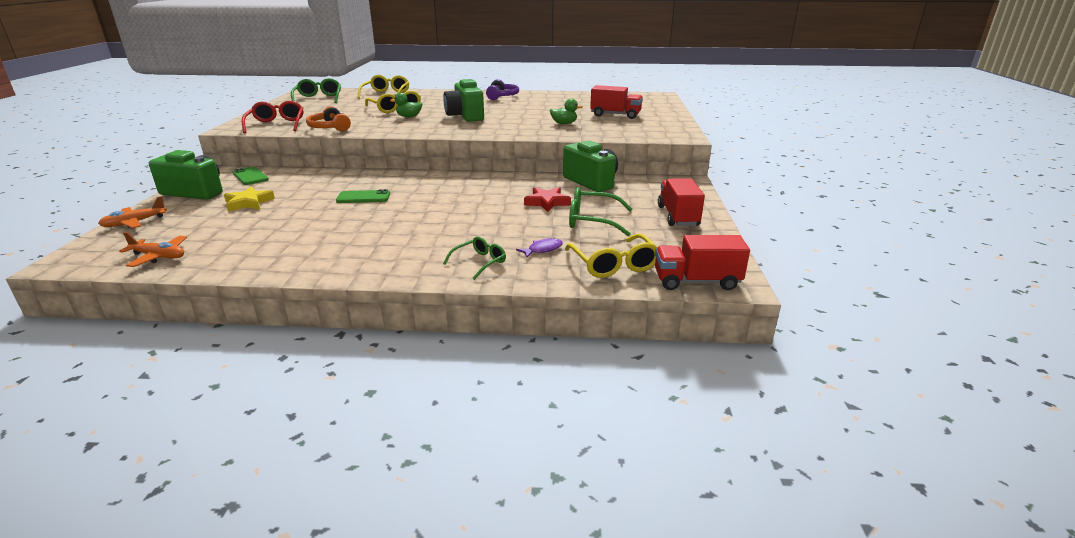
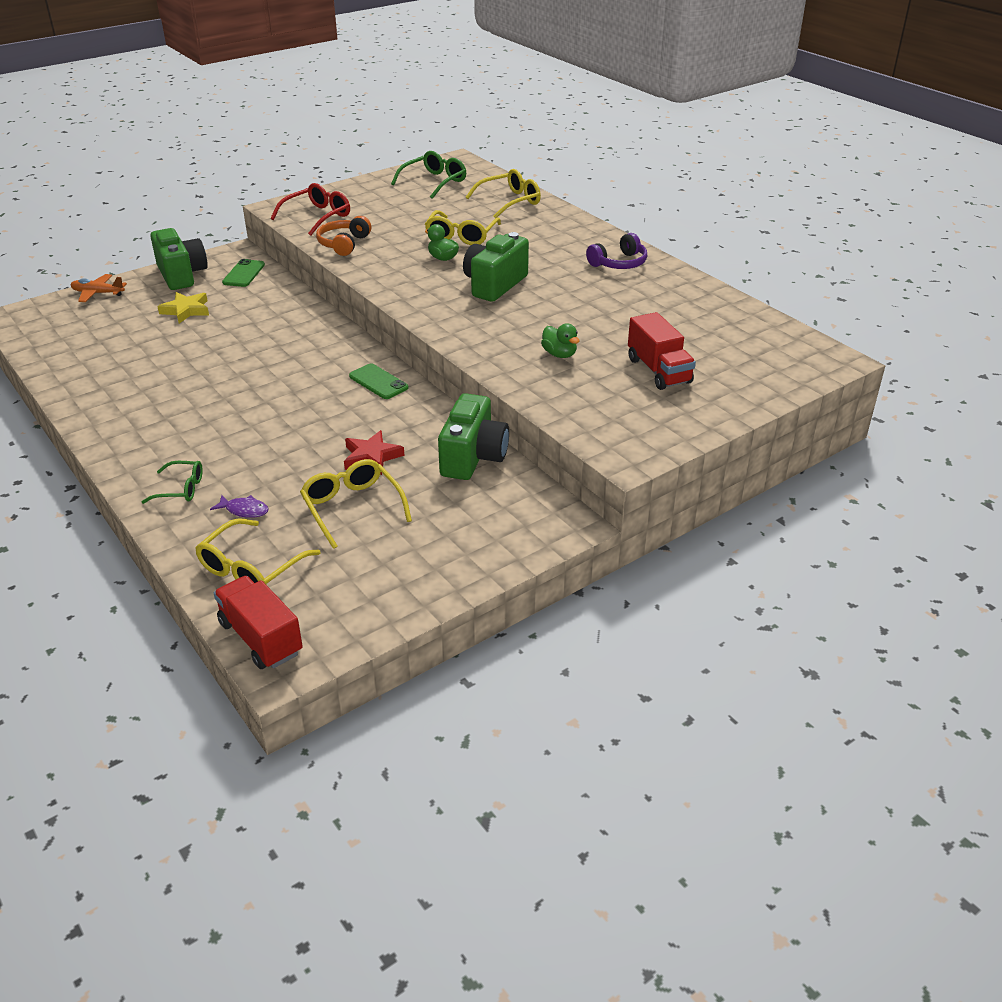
camera: 50 degrees right, 10 degrees up
orange plane [119,232,187,267] -> none
green phone [336,189,390,203] -> green phone moved to [349,364,409,399]
green glasses [569,187,633,236] -> yellow glasses [300,459,412,549]
red truck [658,178,705,226] -> none

